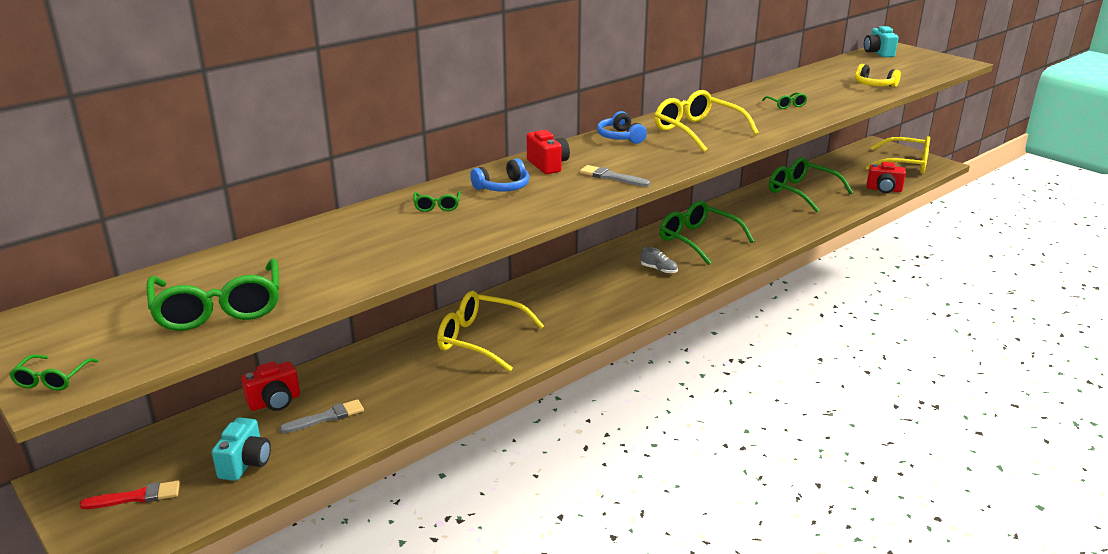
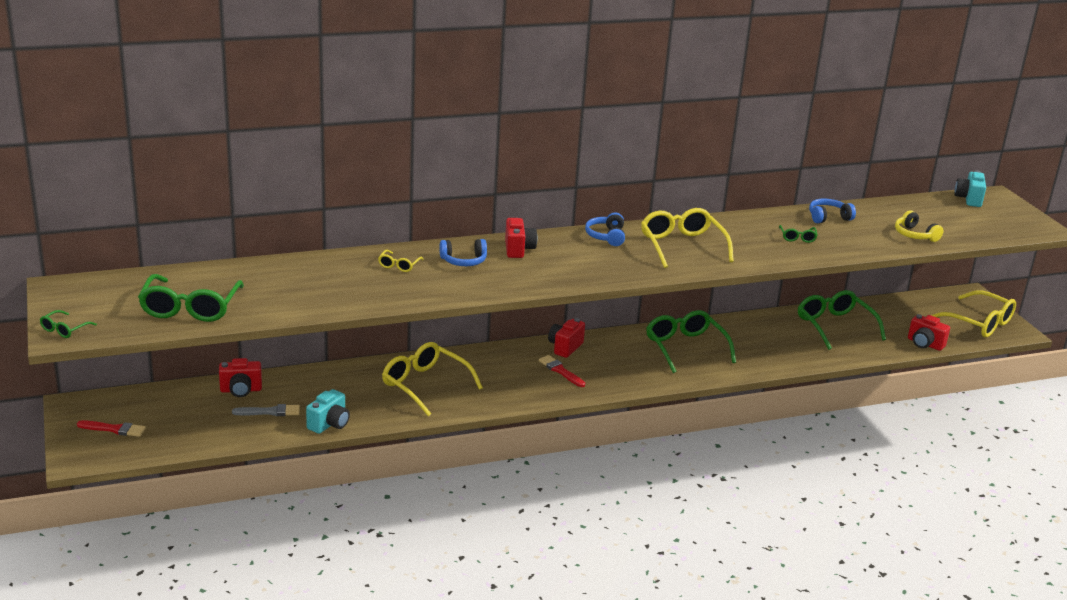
camera: 20 degrees right, 0 degrees up
turquoise camera [212,417,271,481] -> turquoise camera moved to [306,389,350,434]
green glasses [413,191,461,212] -> yellow glasses [378,250,424,272]
grey brush [580,165,650,187] -> none
grey shoe [641,247,678,274] -> none
none -> red brush [539,355,585,387]
none -> red camera [548,318,585,358]
none -> blue headphones [809,199,856,223]

